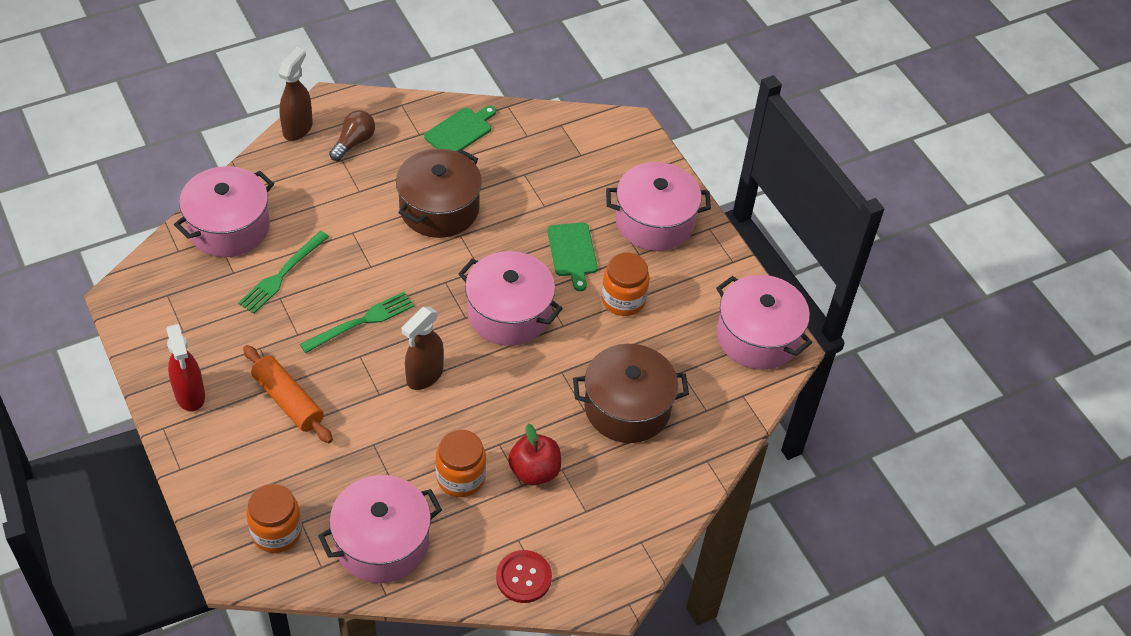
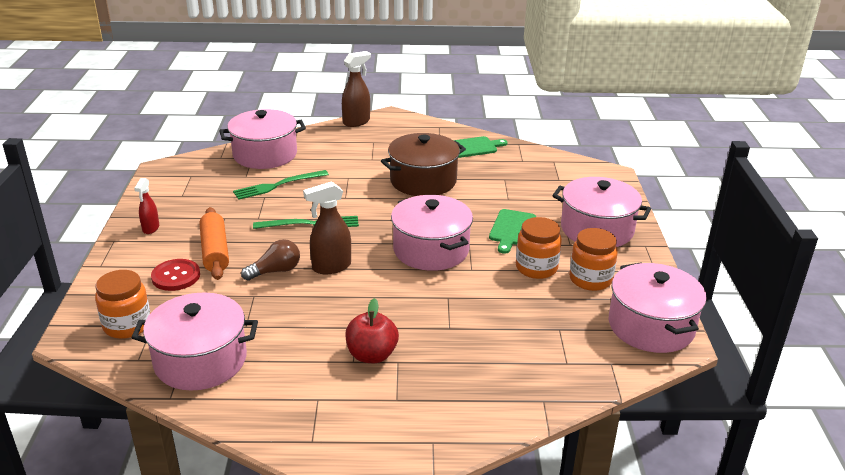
camera: 30 degrees right, 20 degrees down
red spray bottle [166,324,205,412] -> red spray bottle [134,178,159,234], size x0.63
brown light bulb [329,110,375,161] -> brown light bulb moved to [241,239,300,281]
orange jar [435,430,486,497] -> orange jar moved to [569,228,618,291]
red button [496,550,552,603] -> red button moved to [151,259,200,291]
brown pot [573,344,689,443] -> none

